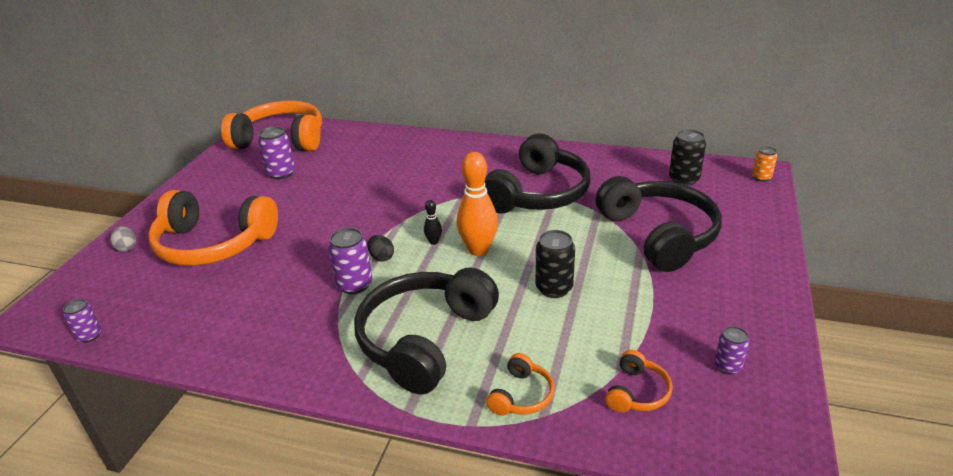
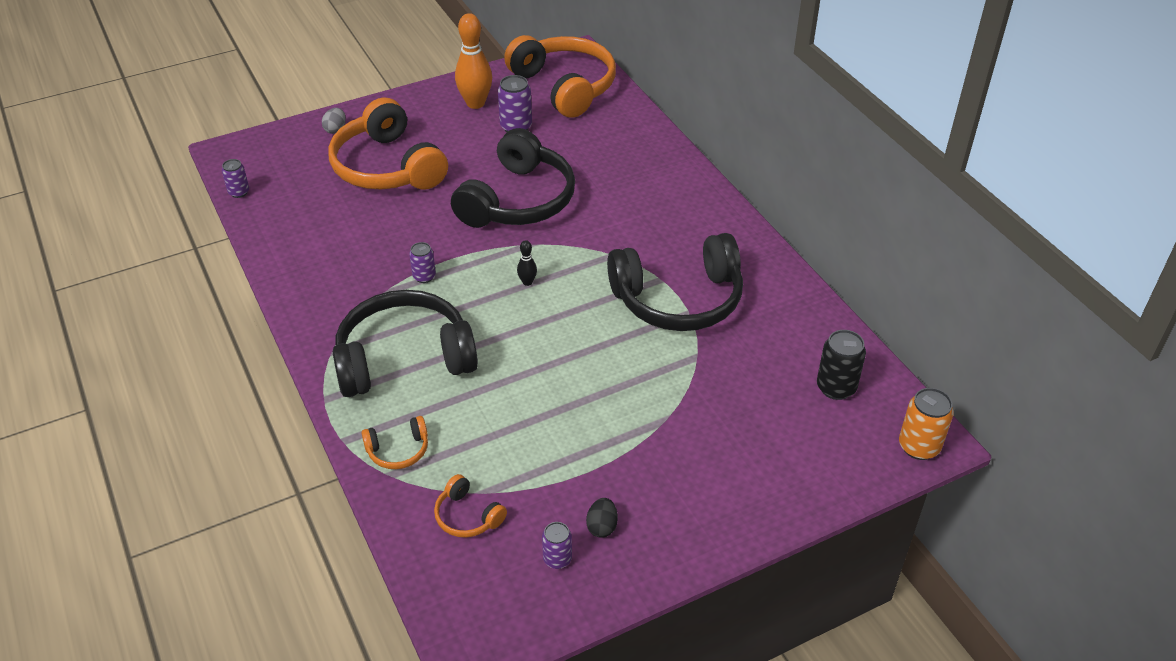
camera: 45 degrees right, 10 degrees up
purple can [328,228,372,294] -> purple can [409,242,436,283], size x0.63
black egg [367,235,394,262] -> black egg moved to [586,498,618,538]
orange bowling pin [457,152,498,256] -> orange bowling pin moved to [455,13,492,109]
black can [536,230,575,298] -> none
black headphones [595,176,722,272] -> black headphones moved to [451,128,575,228]
orange headphones [605,350,672,412] -> orange headphones turned 60 degrees clockwise [434,474,507,538]
orange can [752,146,777,182] -> orange can [899,388,954,460], size x1.59

